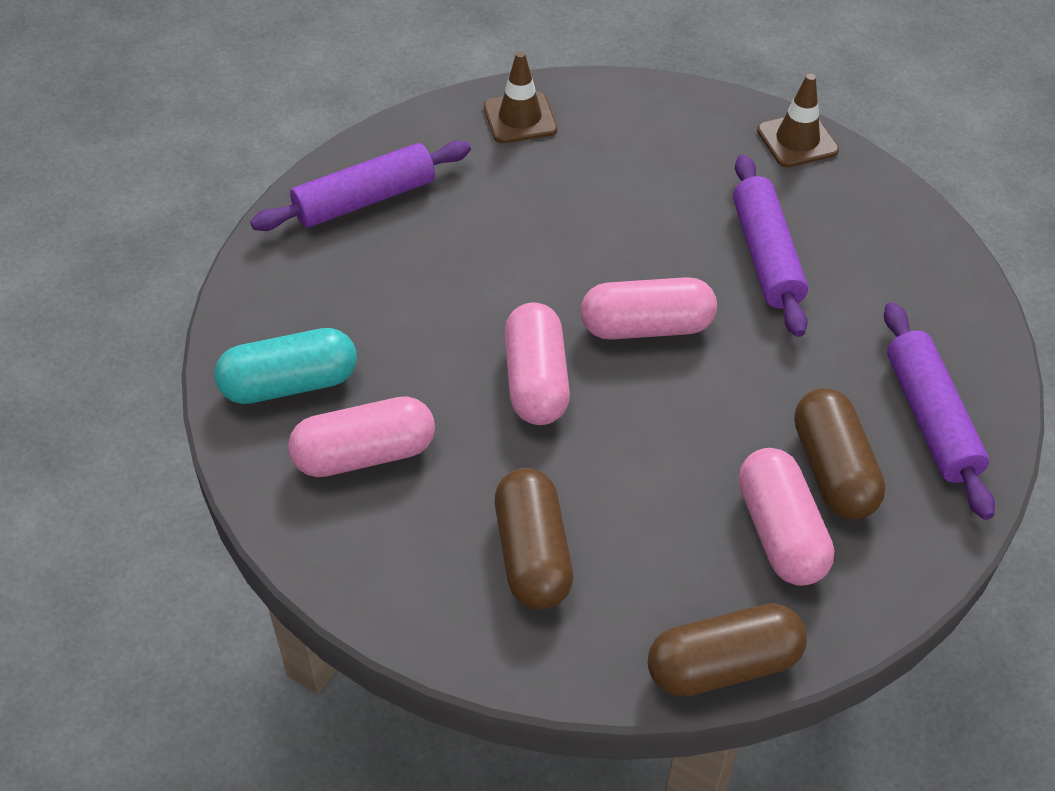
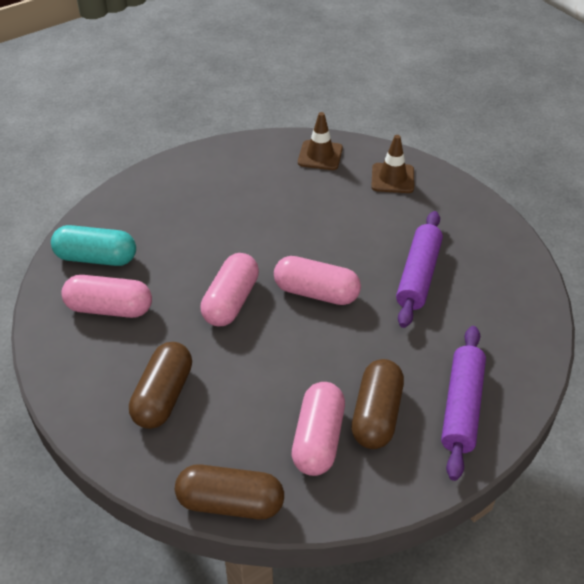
camera: 25 degrees right, 5 degrees down
purple rolling pin [250,141,471,231] -> none
brown traffic cone [757,74,839,167] -> brown traffic cone moved to [371,135,414,193]

